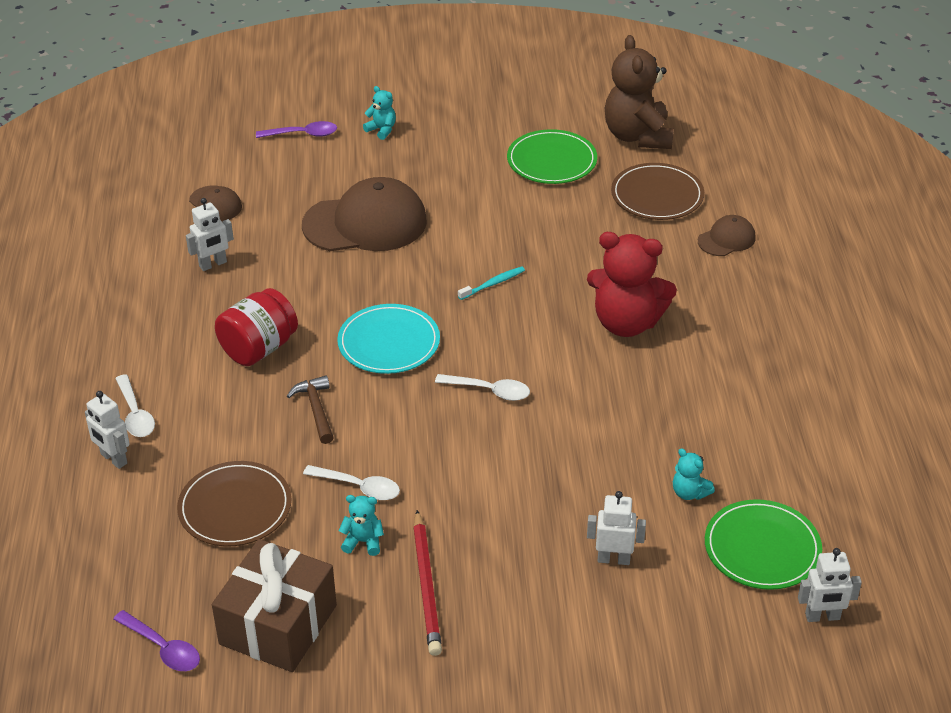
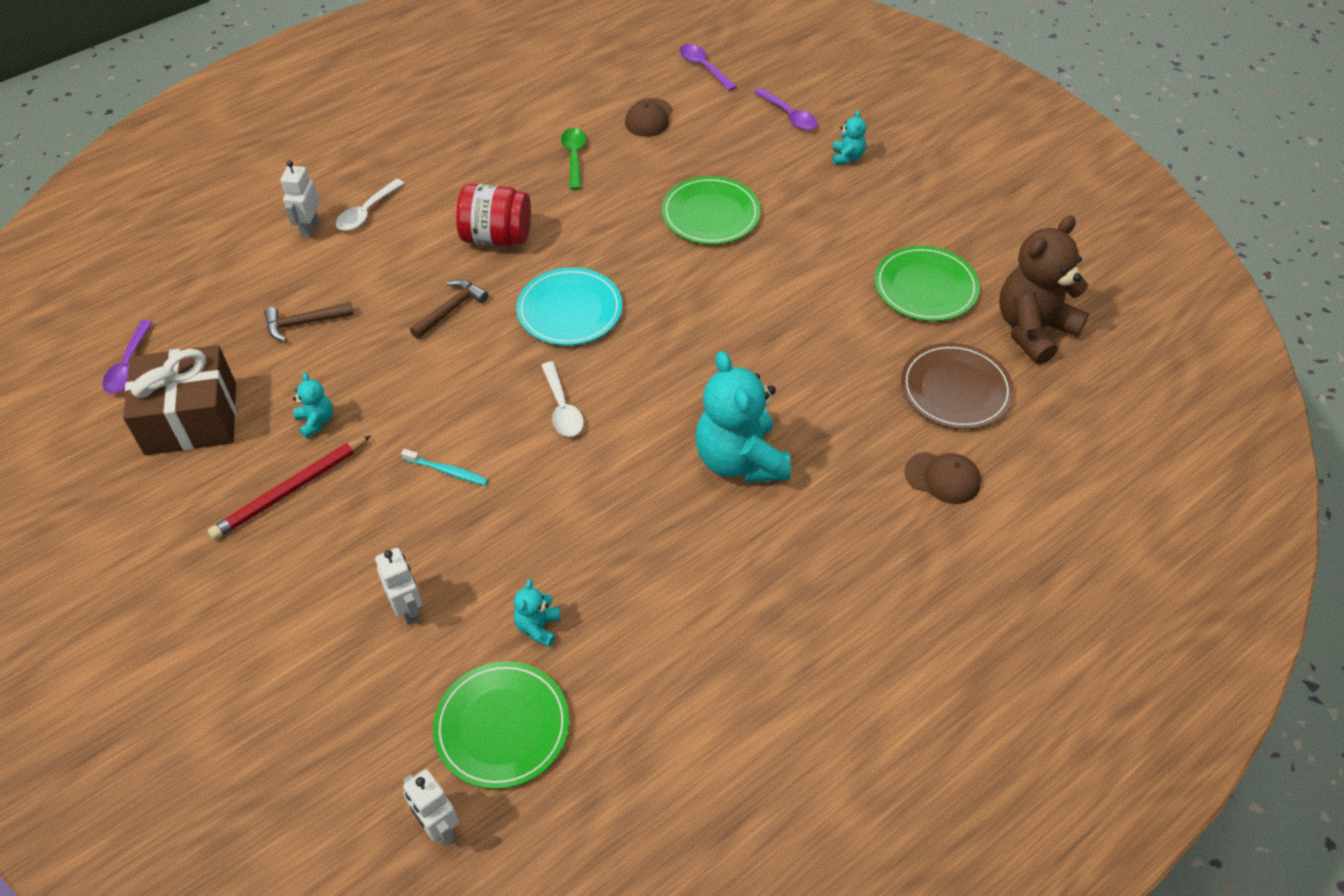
camera: 55 degrees right, 10 degrees up
brown plate [177,461,291,546] -> brown hammer [264,302,354,342]
white robot [186,198,234,271] -> green spoon [561,128,586,190]
brown cap [302,177,427,251] -> green plate [662,176,761,244]
white spoon [303,465,400,500] -> none
turquoise toothbrush [458,267,525,300] -> turquoise toothbrush moved to [401,449,488,485]
red teddy bear [587,232,677,337] -> turquoise teddy bear [695,351,791,483]
none -> purple spoon [680,44,737,91]

